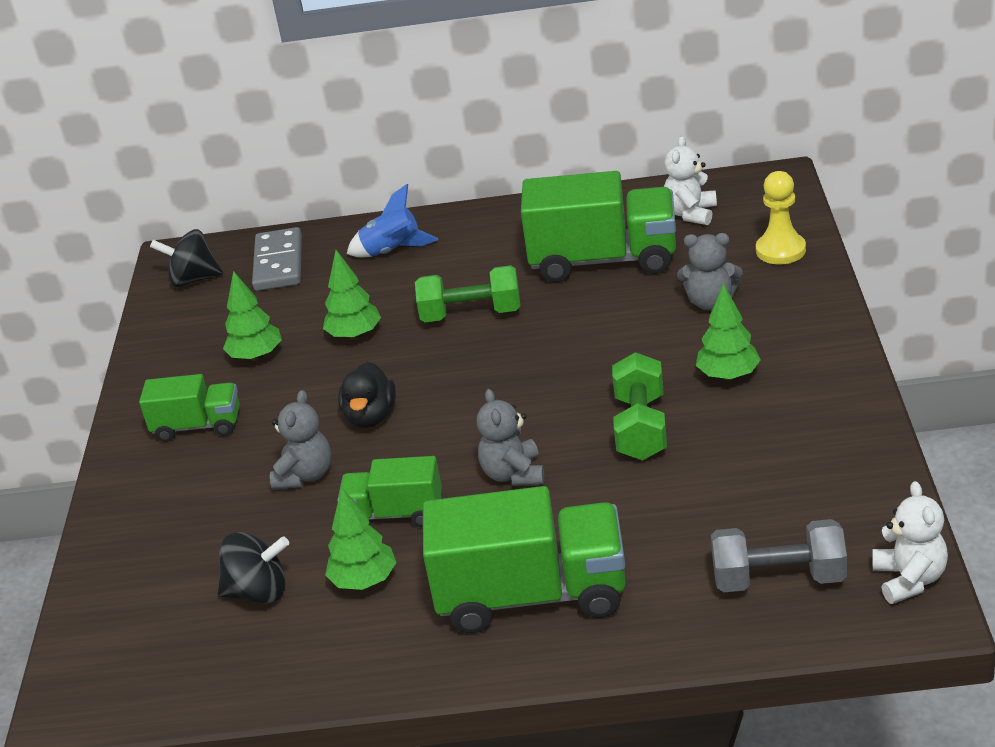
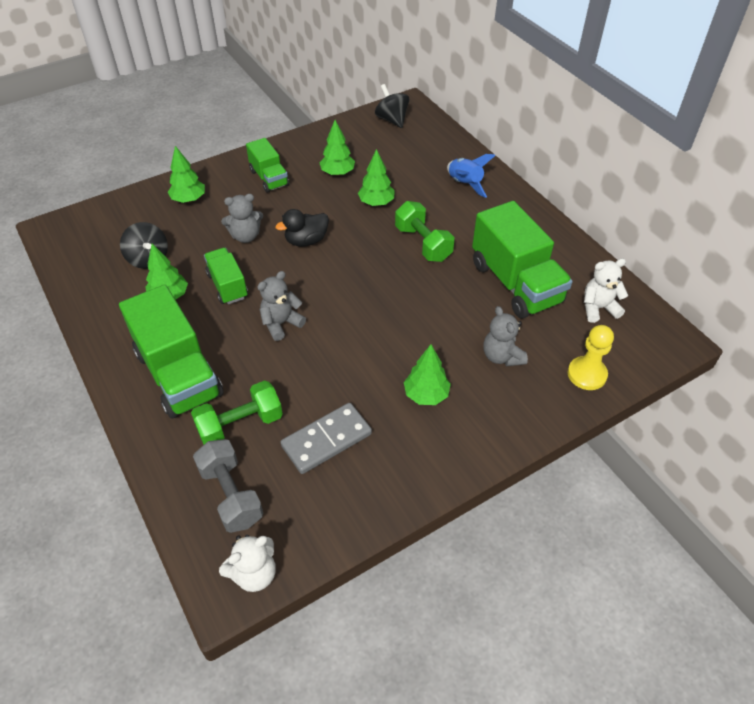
camera: 55 degrees right, 15 degrees up
grey domino [252,227,302,291] -> grey domino moved to [281,403,372,474]
green dumbbell [612,352,667,460] -> green dumbbell moved to [191,380,283,445]
none -> green tree [168,146,205,203]

